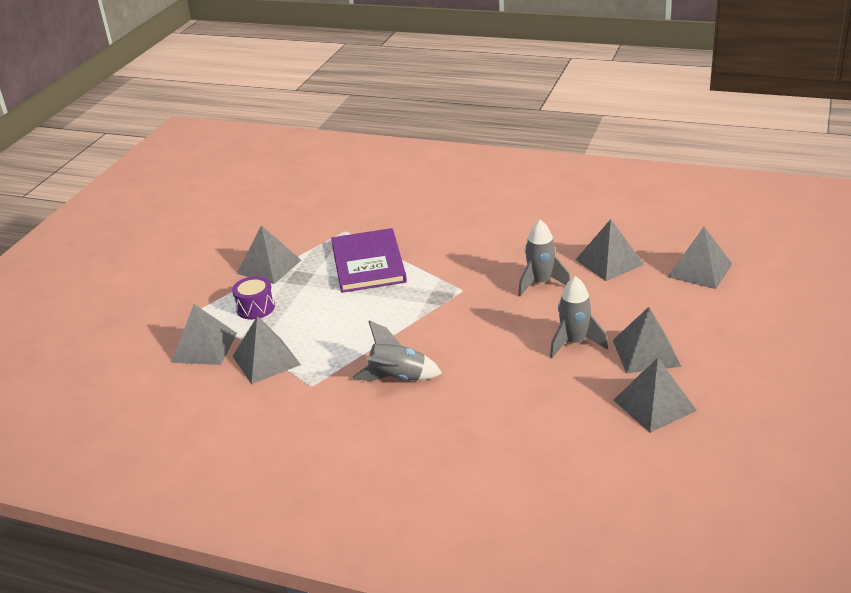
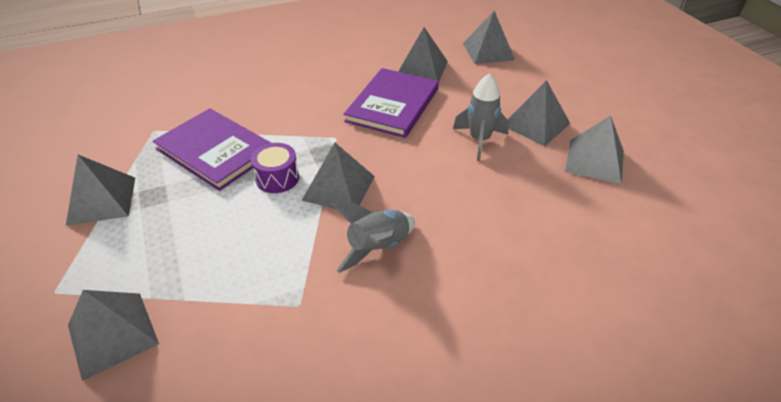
camera: 45 degrees left, 10 degrees up
purple drum [232,276,275,319] -> purple drum moved to [251,143,299,193]
grey pyramid [232,316,301,384] -> grey pyramid moved to [302,143,375,209]
grey rocket [518,220,570,297] -> purple book [344,68,439,138]

